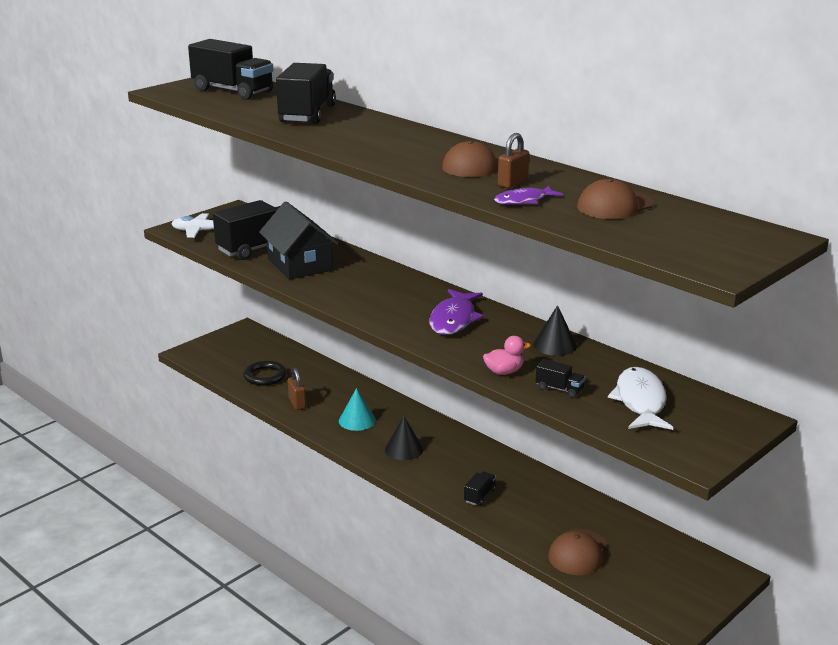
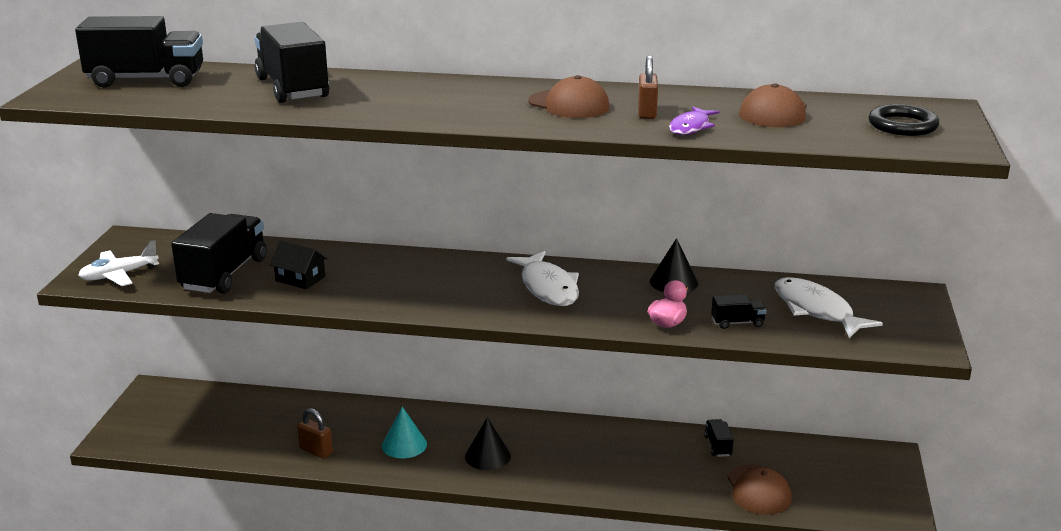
camera: 35 degrees left, 0 degrees up
black ring [243,361,287,386] -> black ring moved to [868,104,939,136]
black house [259,201,339,279] -> black house [269,241,328,289], size x0.52
purple fish [429,289,484,335] -> white fish [506,251,579,306]
black truck [464,471,496,506] -> black truck moved to [704,419,734,457]

